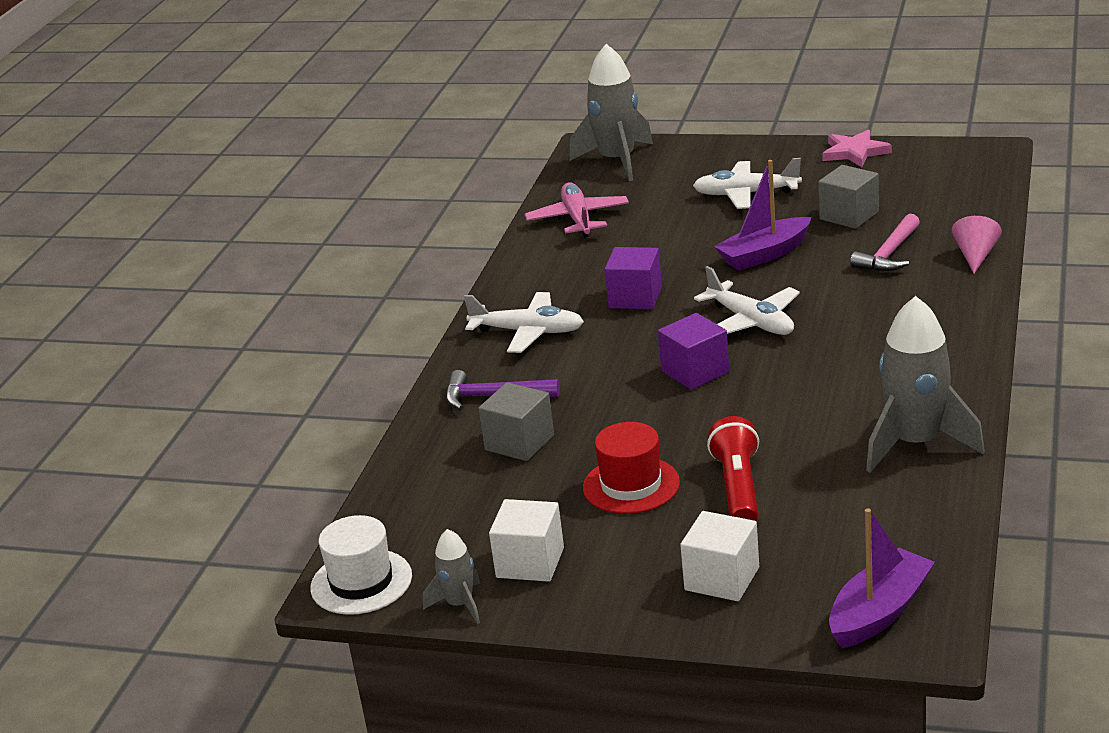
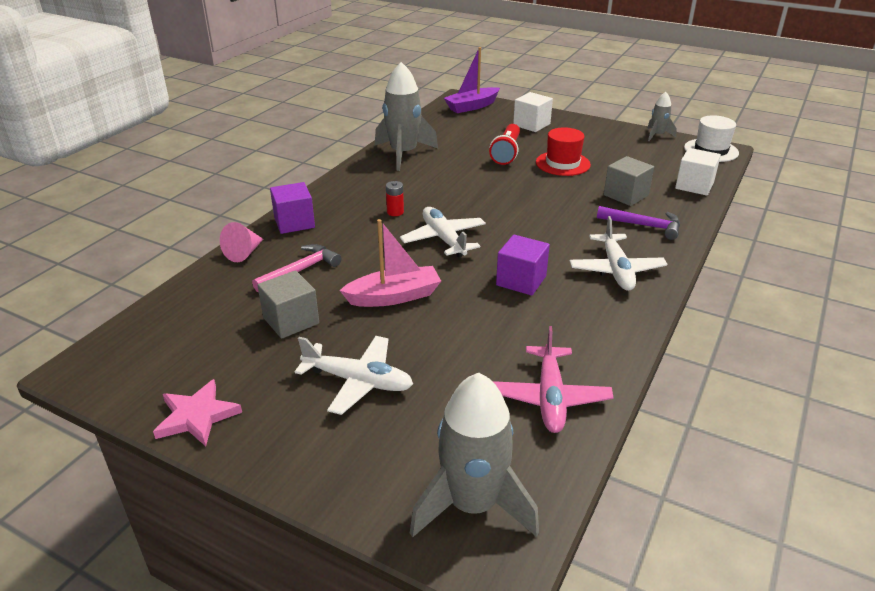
camera: 170 degrees left, 5 degrees up
white plane [464,292,584,353] -> white plane turned 120 degrees counterclockwise [570,216,667,291]
white cube [489,499,564,582] -> white cube moved to [675,148,721,196]
purple cube [658,313,729,390] -> purple cube moved to [270,182,315,234]
purple boat [714,160,812,271] -> pink boat [339,219,441,307]
none -> red battery [386,181,404,216]

